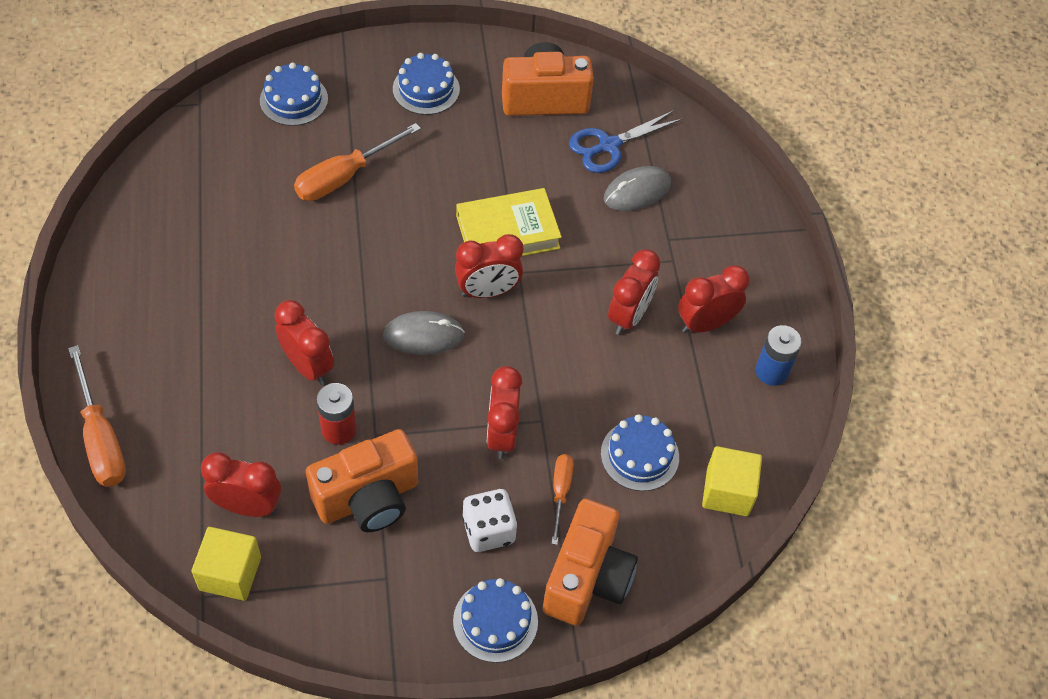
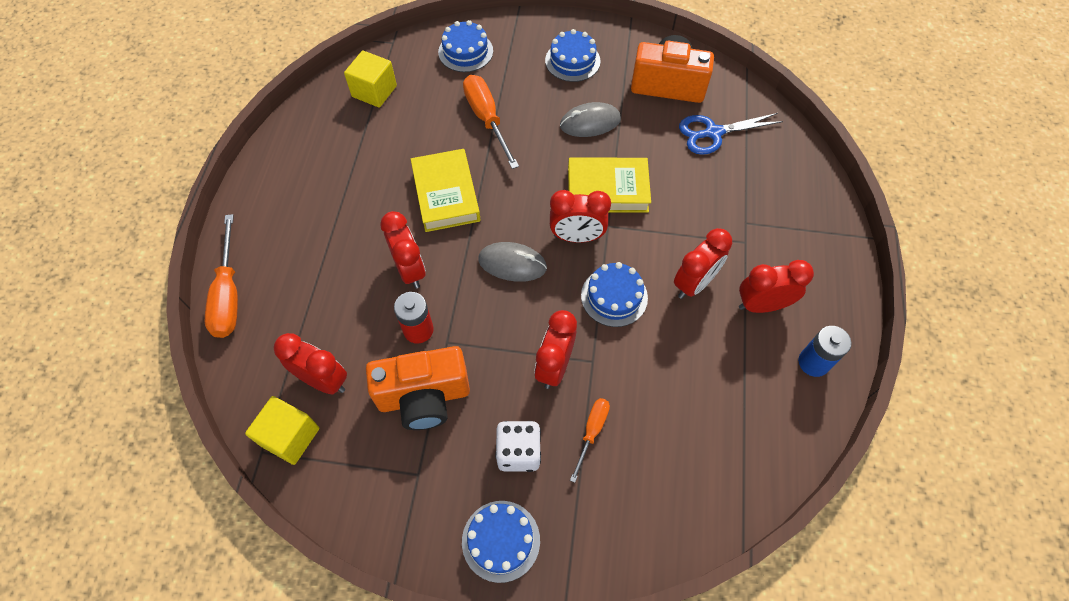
camera: 20 degrees right, 5 degrees up
orange screwdriver [294,123,421,201] -> orange screwdriver turned 90 degrees clockwise [463,75,519,169]
orange camera [543,499,638,625] -> none
blue cake [601,414,679,491] -> blue cake moved to [581,262,648,327]
grey mouse [604,166,671,211] -> grey mouse moved to [560,102,621,137]
yellow cube [702,446,762,516] -> yellow cube moved to [344,50,397,108]
none -> yellow book [411,149,480,232]

